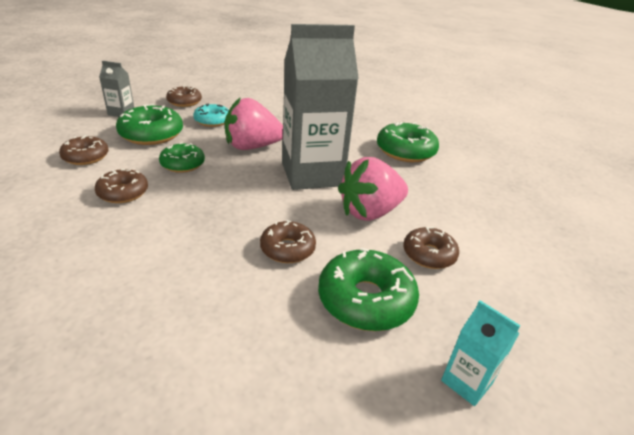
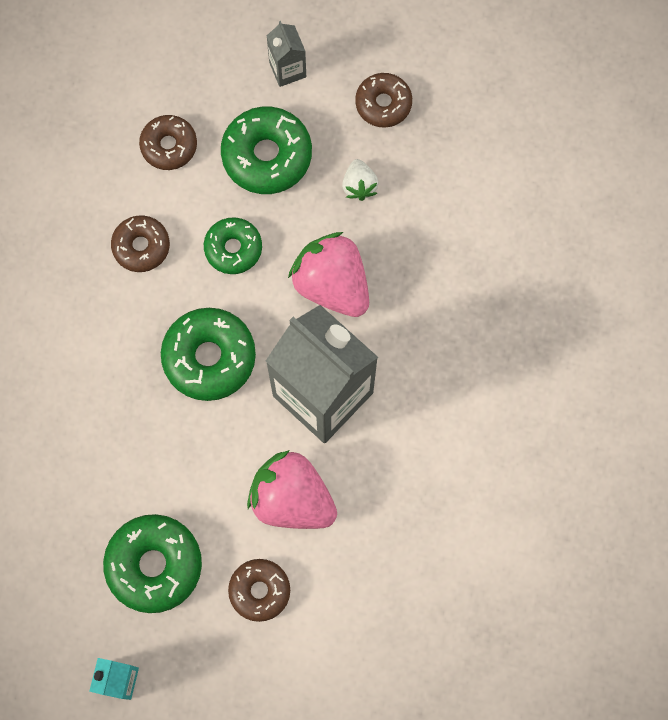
camera: 60 degrees right, 40 degrees up
turquoise donut [193,104,229,127] -> white strawberry [342,159,379,201]
brown donut [260,220,316,263] -> none
green donut [377,122,439,162] -> green donut moved to [161,308,256,401]

